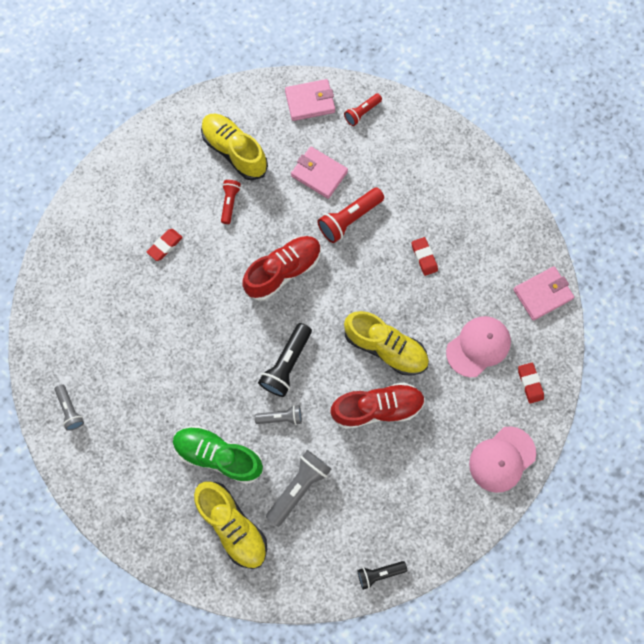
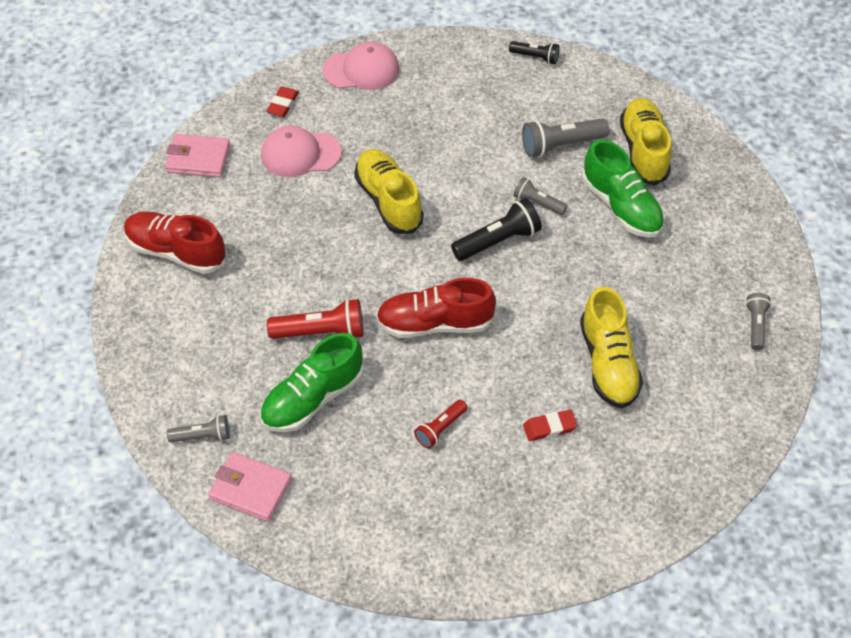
camera: 145 degrees left, 20 degrees down
yellow shoe [201,114,268,180] -> yellow shoe moved to [580,287,643,408]
pink wallet [291,147,348,199] -> green shoe [260,333,364,432]
red shoe [330,382,425,429] -> red shoe moved to [124,211,226,274]
red flashlight [344,93,382,126] -> grey flashlight [167,415,230,442]
red eraser [411,237,438,276] -> none

